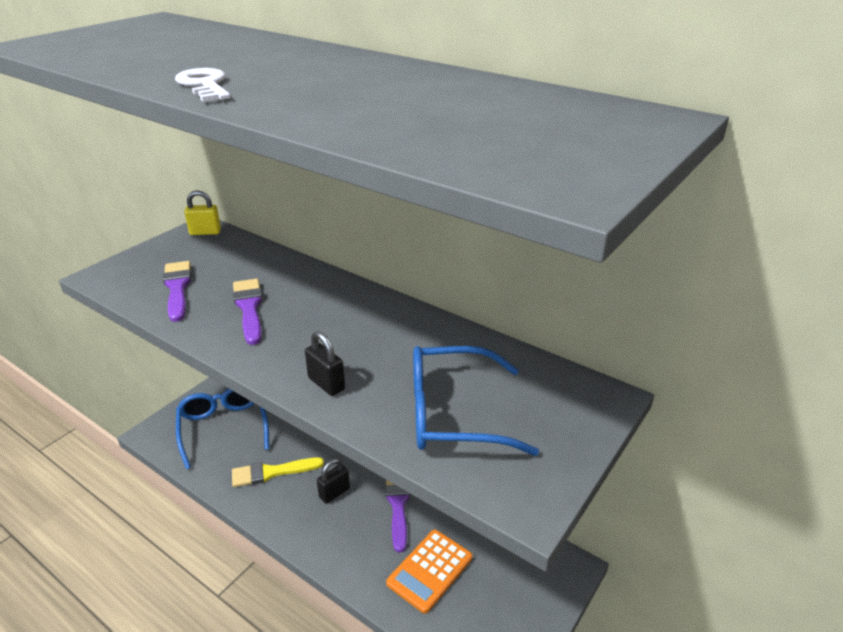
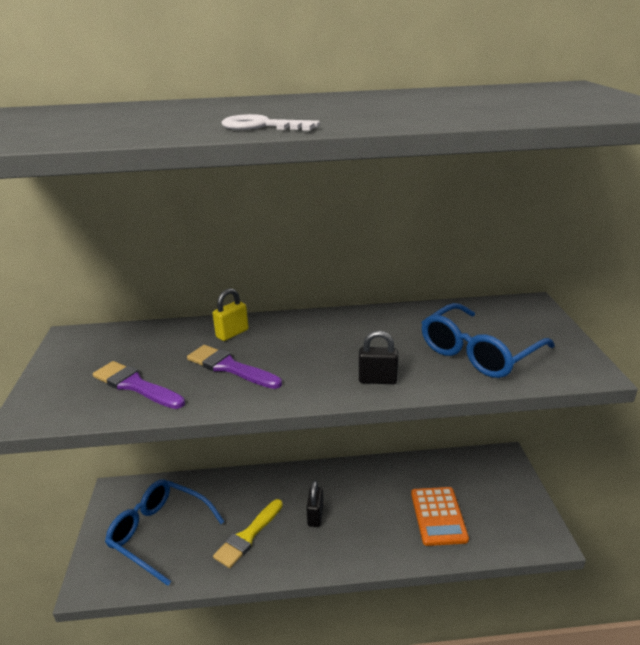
camera: 40 degrees left, 5 degrees down
yellow padlock [184,190,221,235] -> yellow padlock moved to [213,288,249,341]
purple brush [386,480,410,552] -> none

